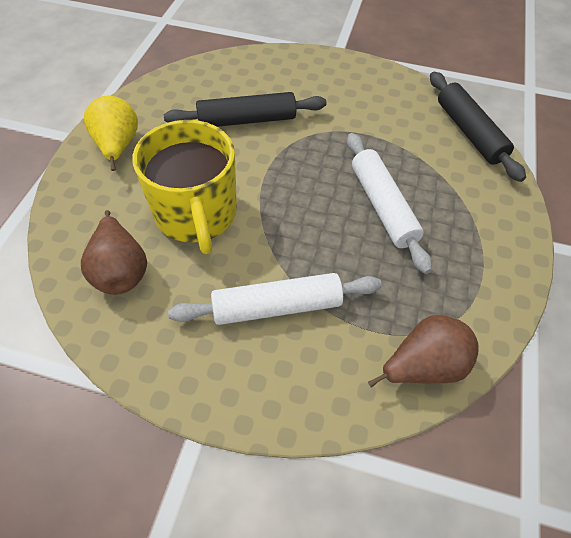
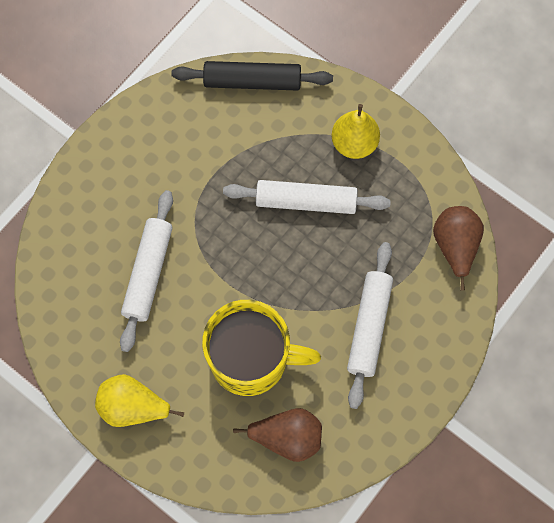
camera: 65 degrees left, 15 degrees up
black rolling pin [164,92,327,127] -> white rolling pin [120,190,173,352]
none -> yellow pear [332,104,380,159]

